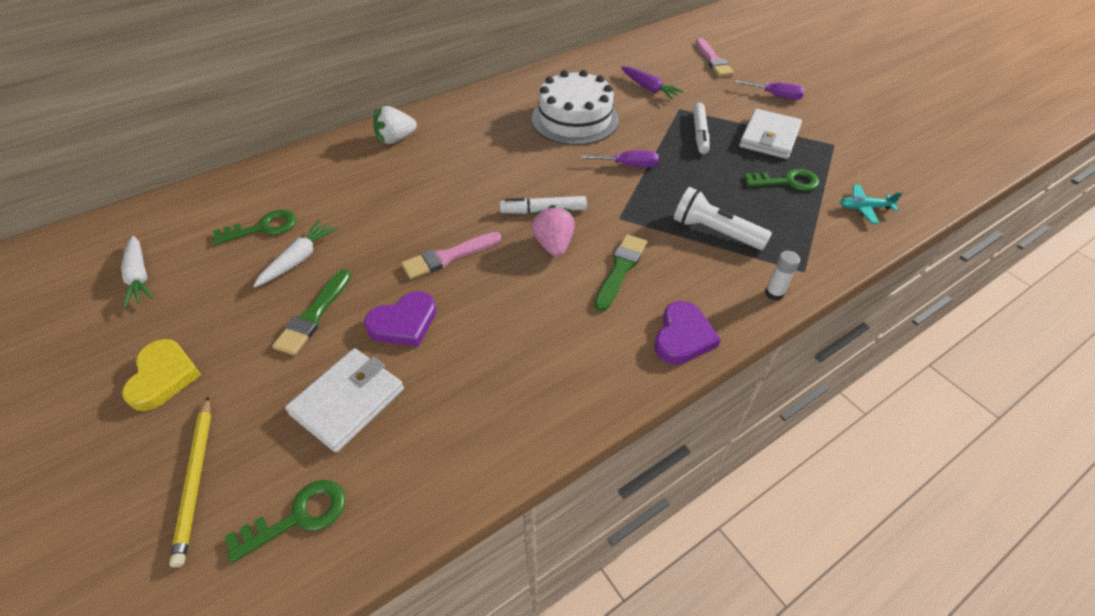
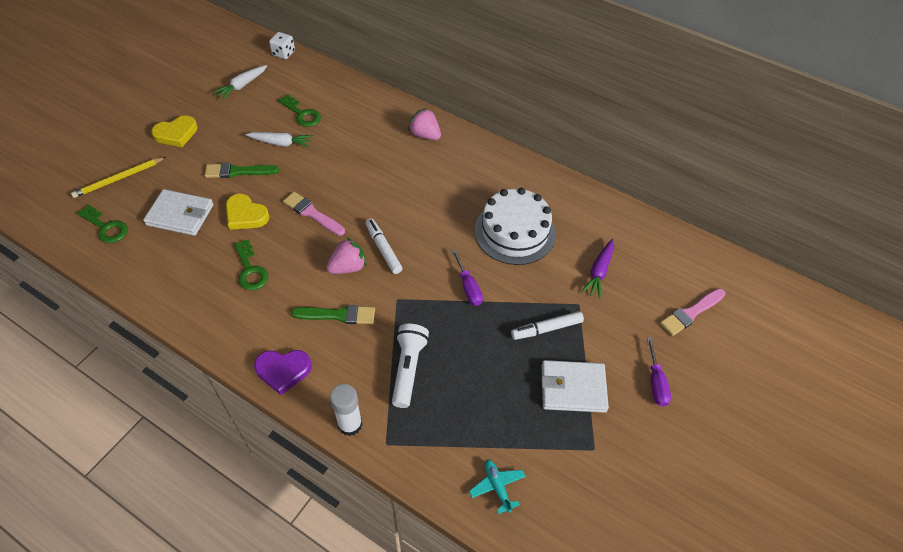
camera: 65 degrees right, 5 degrees up
purple heart [364,291,436,347] -> yellow heart [226,194,270,230]
white strawberry [373,106,417,144] -> pink strawberry [408,108,441,140]
green key [744,169,819,191] -> green key moved to [234,239,268,290]
white glue stick [765,251,800,301] -> white glue stick [330,384,362,436], size x1.57
none -> white dice [269,32,295,59]

